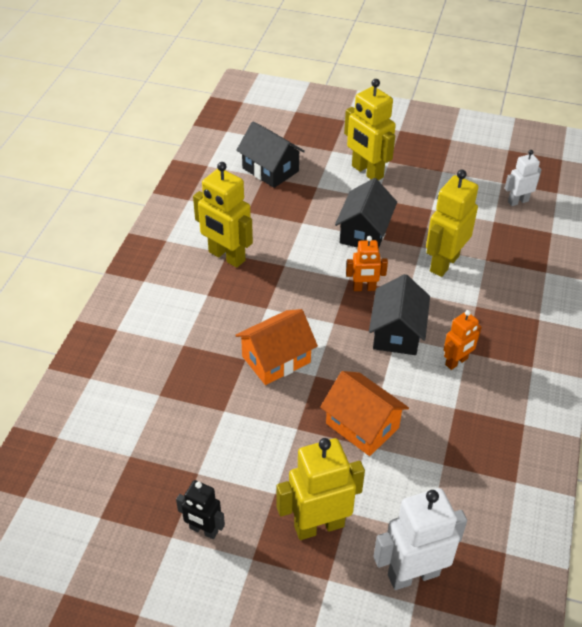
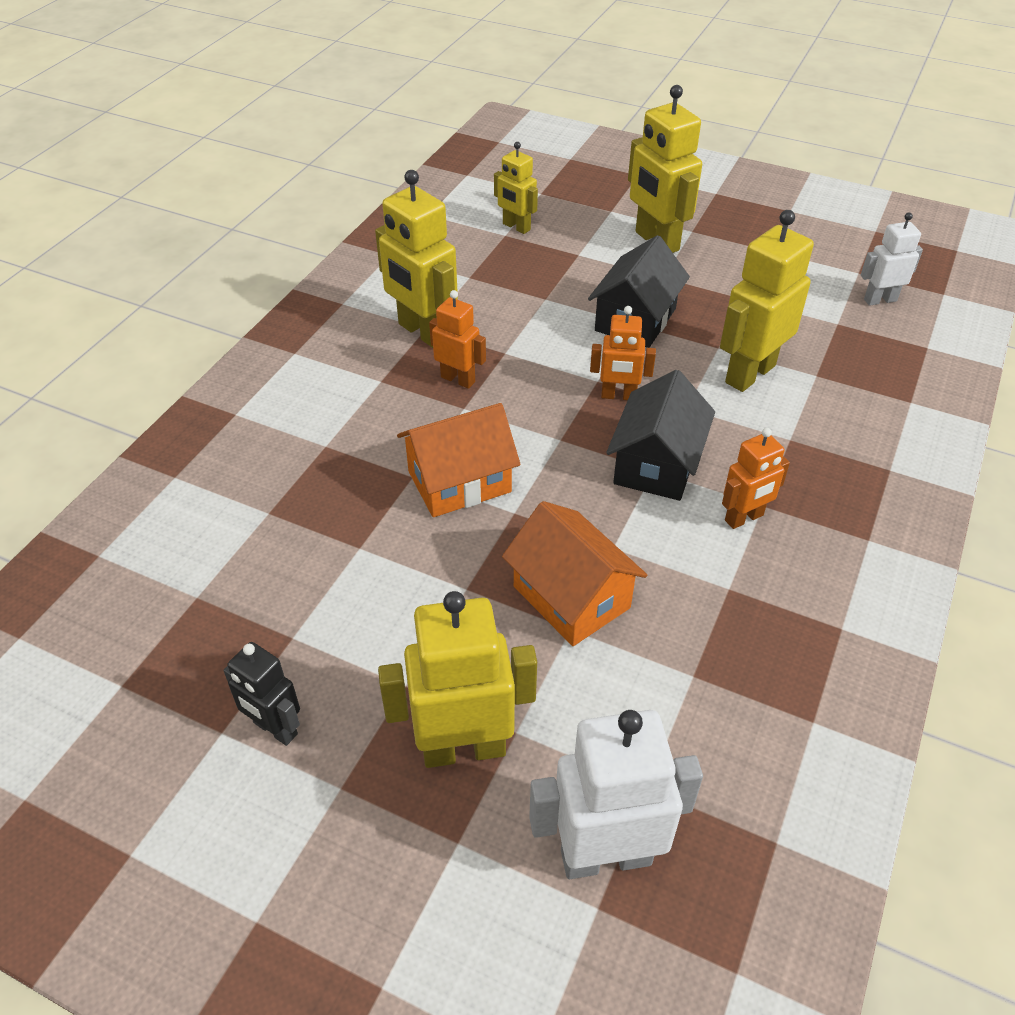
camera: 10 degrees right, 0 degrees up
black house [236,121,305,188] -> yellow robot [494,142,538,234]
none -> orange robot [429,290,486,389]

